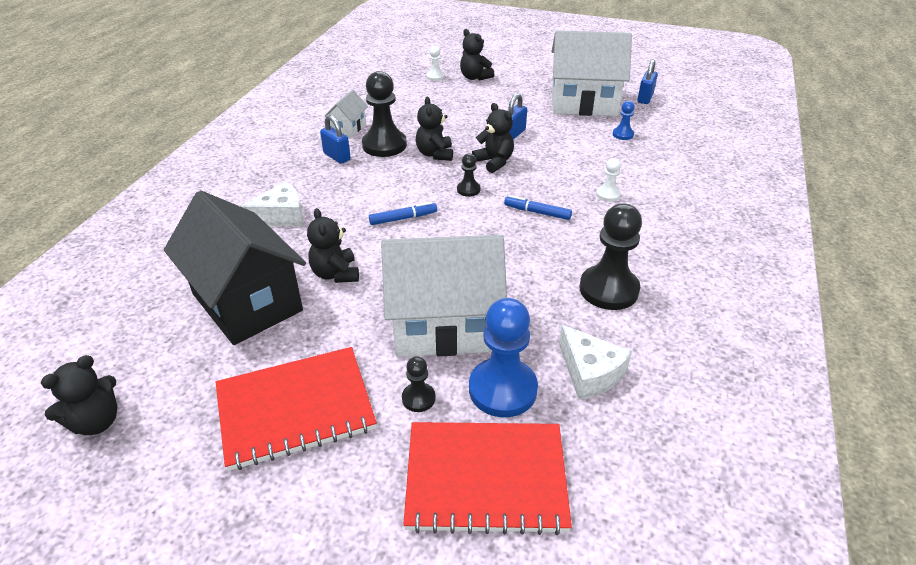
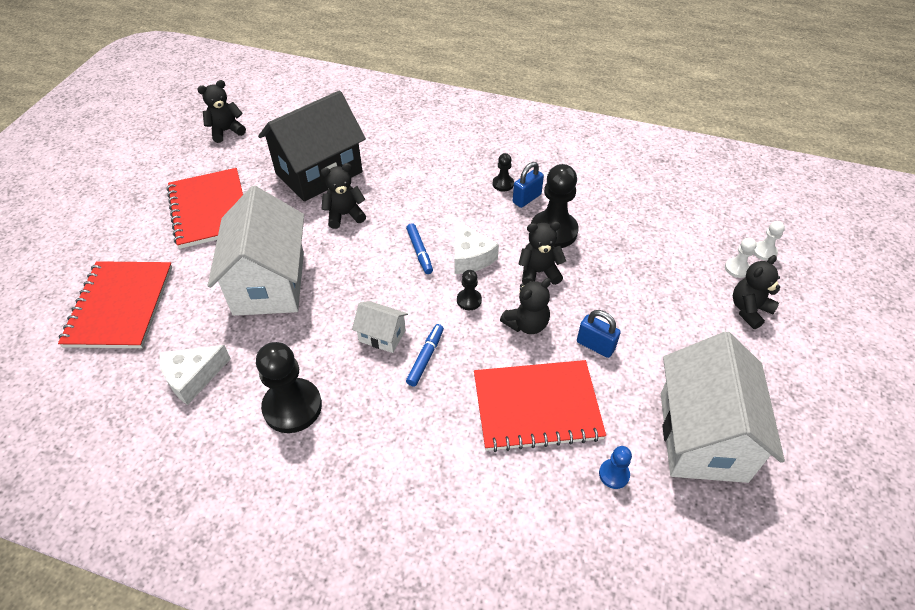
camera: 90 degrees right, 10 degrees up
black teddy bear [41,355,117,435] -> black teddy bear turned 105 degrees clockwise [197,80,246,143]
white cheese [240,181,303,226] -> white cheese moved to [454,220,499,274]
white house [325,90,368,138] -> white house moved to [352,301,408,353]
black pawn [402,356,436,412] -> black pawn moved to [493,153,514,192]
blue pawn [469,298,538,417] -> none
white pawn [596,158,621,202] -> white pawn moved to [754,221,785,261]
blue padlock [637,60,658,104] -> none
none -> red notebook [474,360,606,452]

